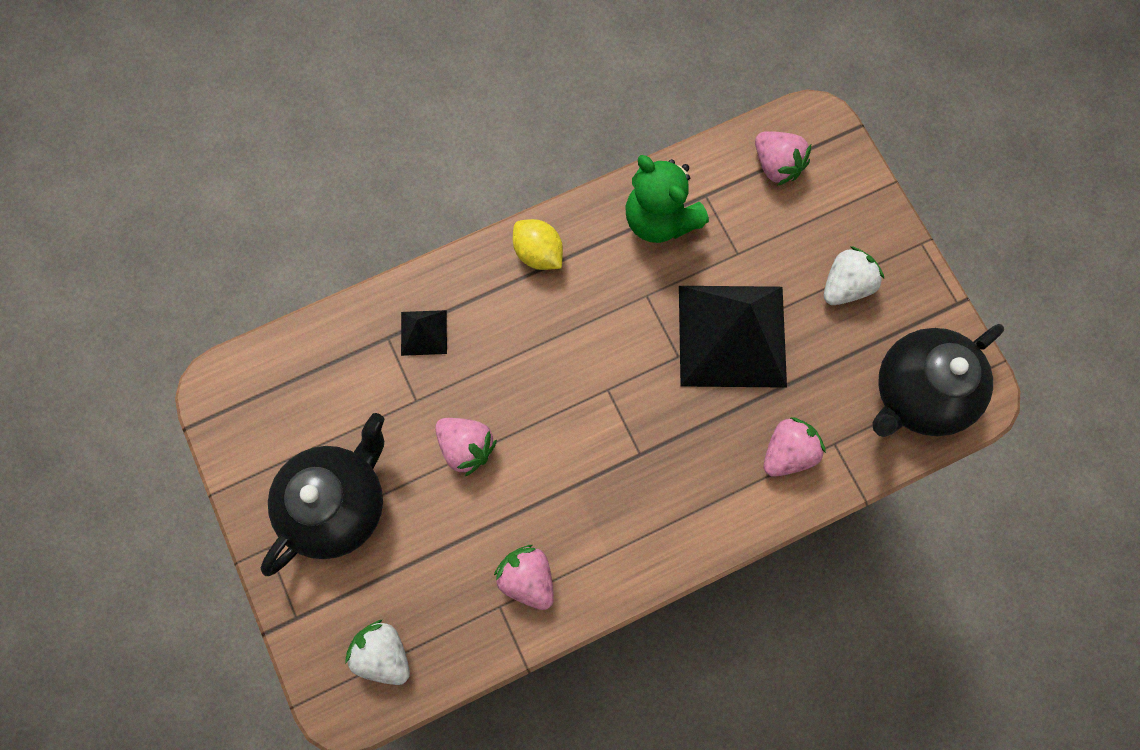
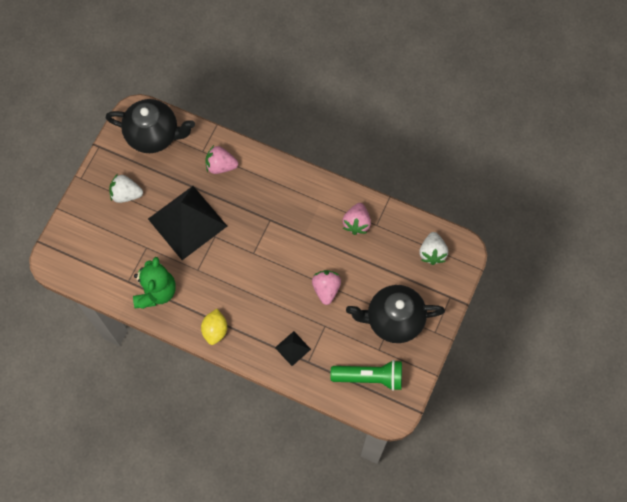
camera: 130 degrees left, 5 degrees down
pink strawberry [755,131,811,186] -> none
none -> green flashlight [330,360,402,391]

